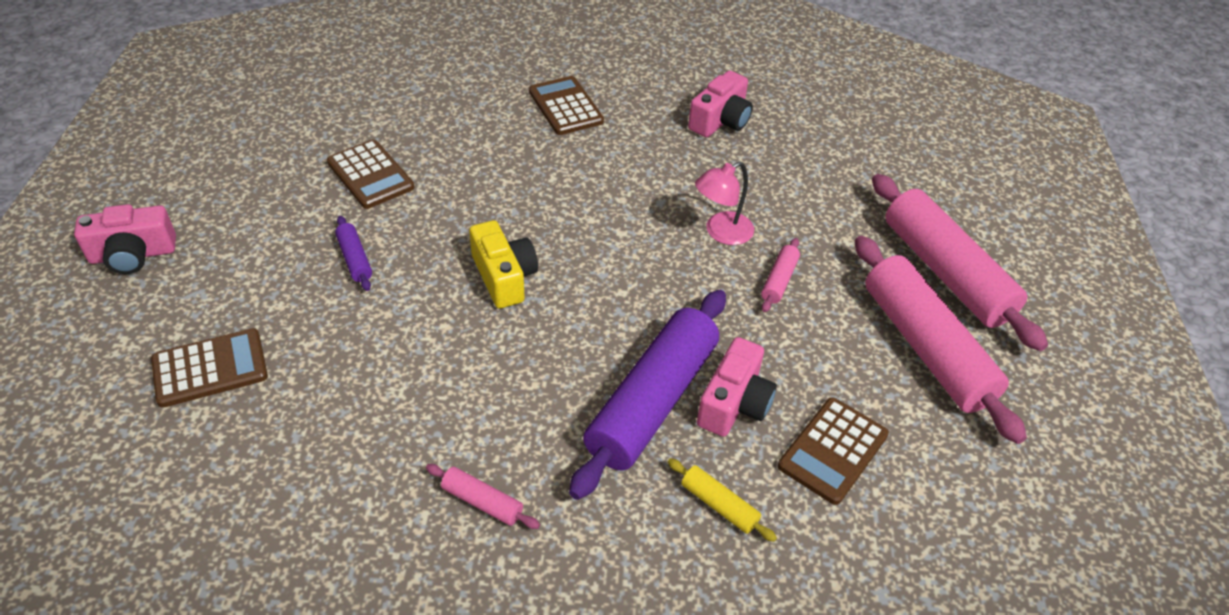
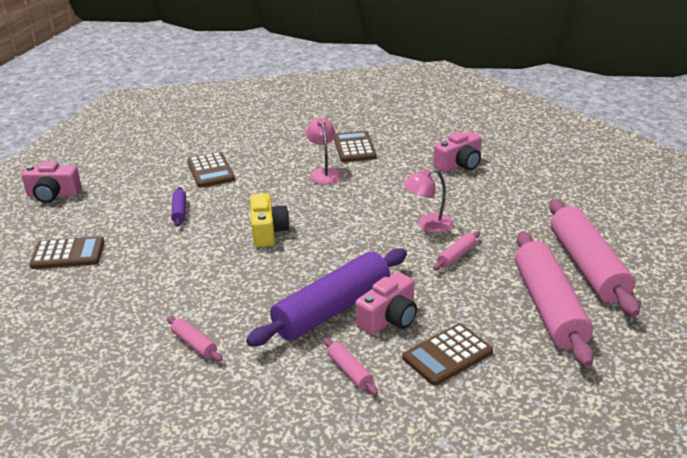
camera: 20 degrees right, 15 degrees down
yellow rolling pin [668,458,777,542] -> pink rolling pin [324,338,378,395]
none -> pink lamp [306,118,341,184]

